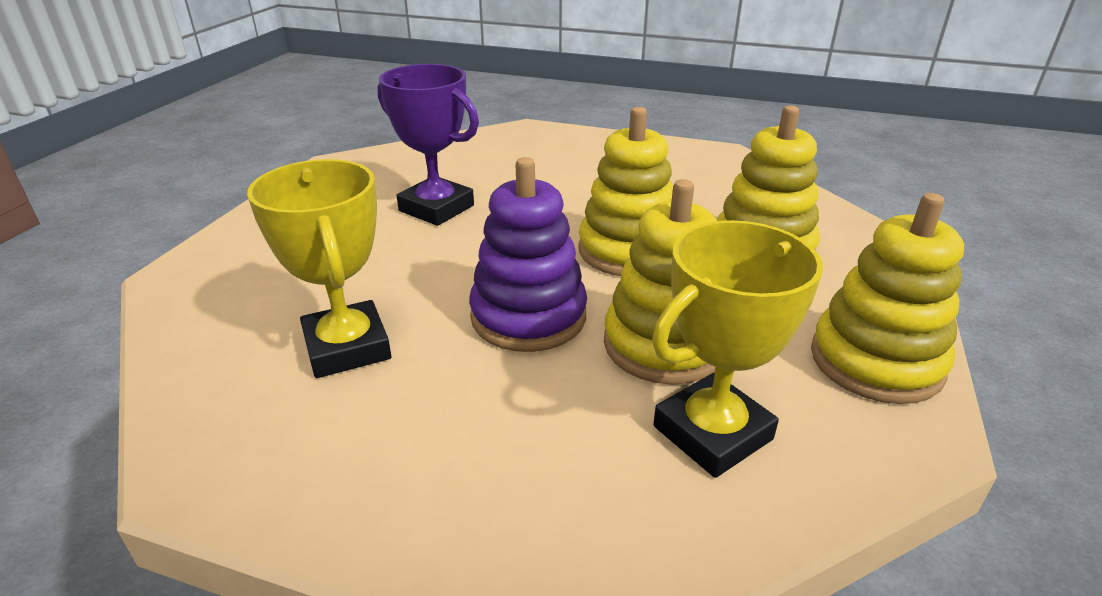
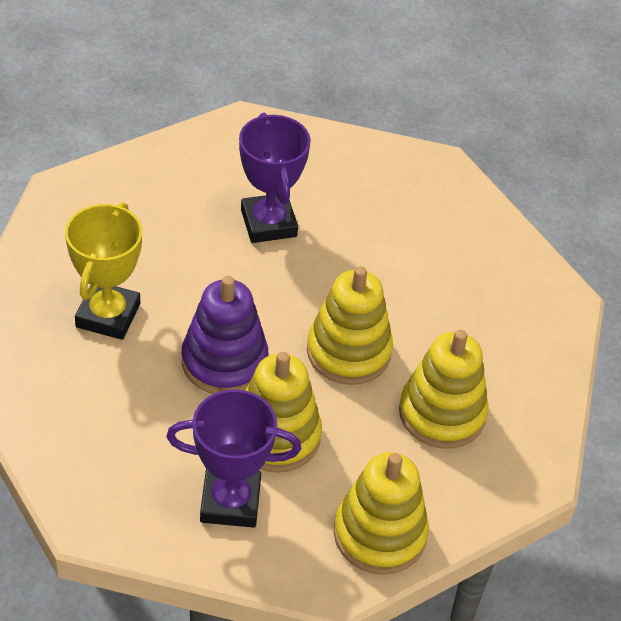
camera: 35 degrees right, 15 degrees up
yellow trophy [652,220,823,478] -> purple trophy [166,389,301,528]

